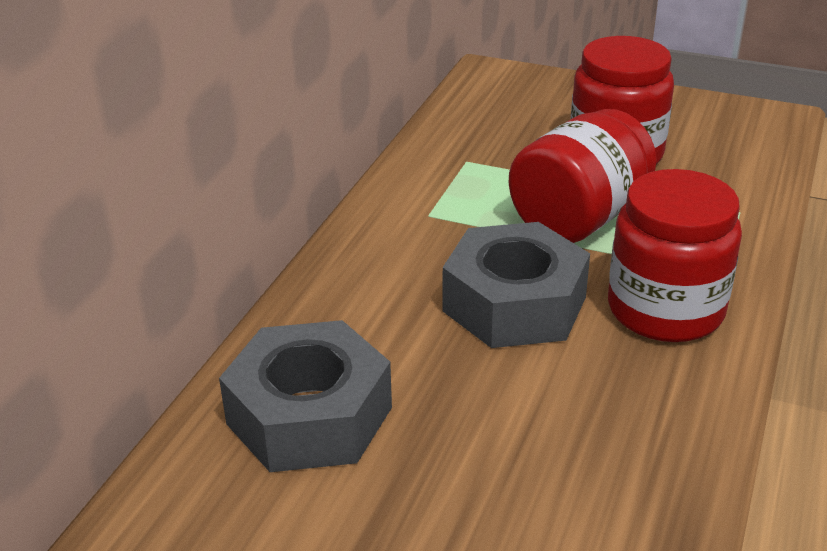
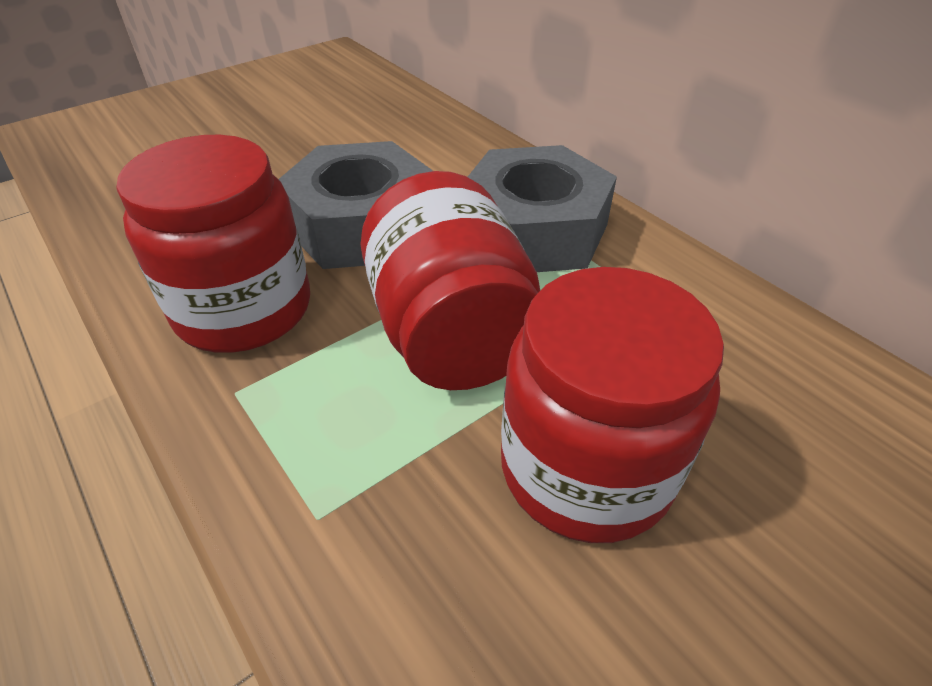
camera: 120 degrees right, 10 degrees up
grey nut [219,320,392,472] -> grey nut moved to [468,145,617,272]

